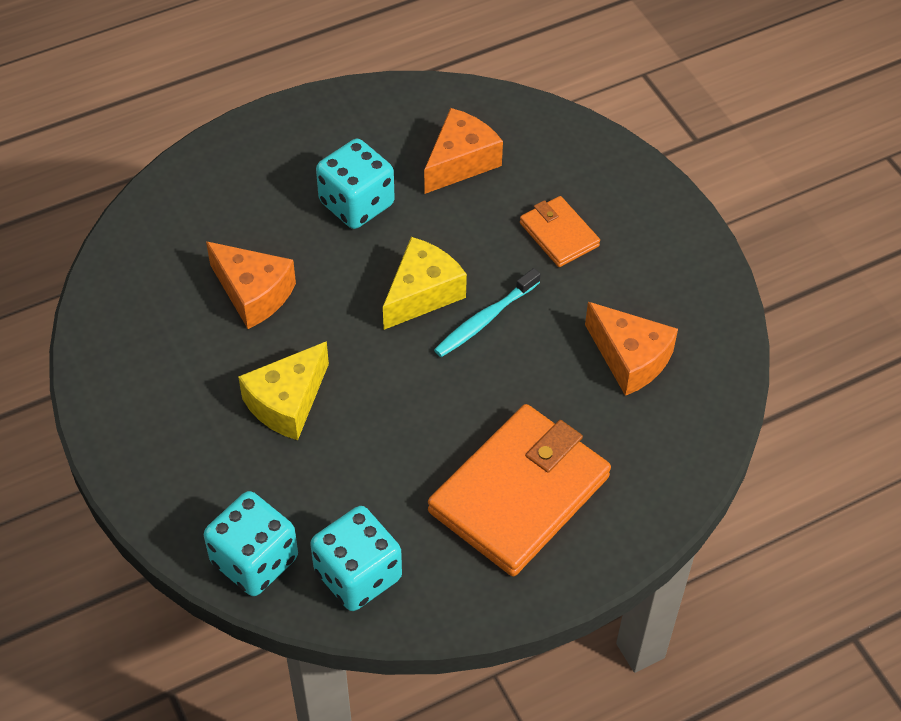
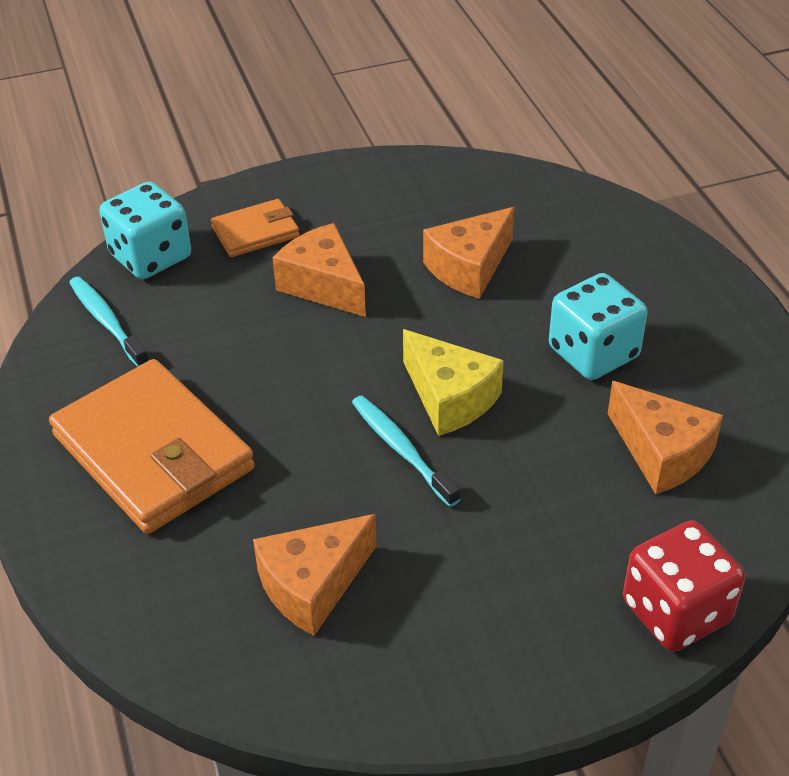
camera: 100 degrees right, 10 degrees down
yellow cheese [238,341,329,440] -> orange cheese [273,223,366,317]
turquoise dice [310,506,402,611] -> turquoise toothbrush [69,277,149,367]
orange wallet [520,196,600,267] -> orange wallet moved to [211,199,299,257]
none -> red dice [623,520,745,652]

